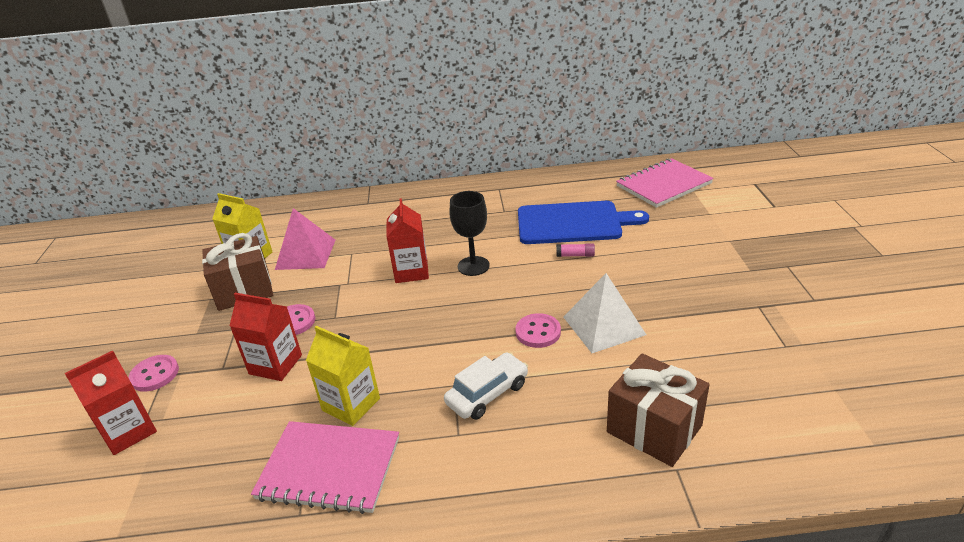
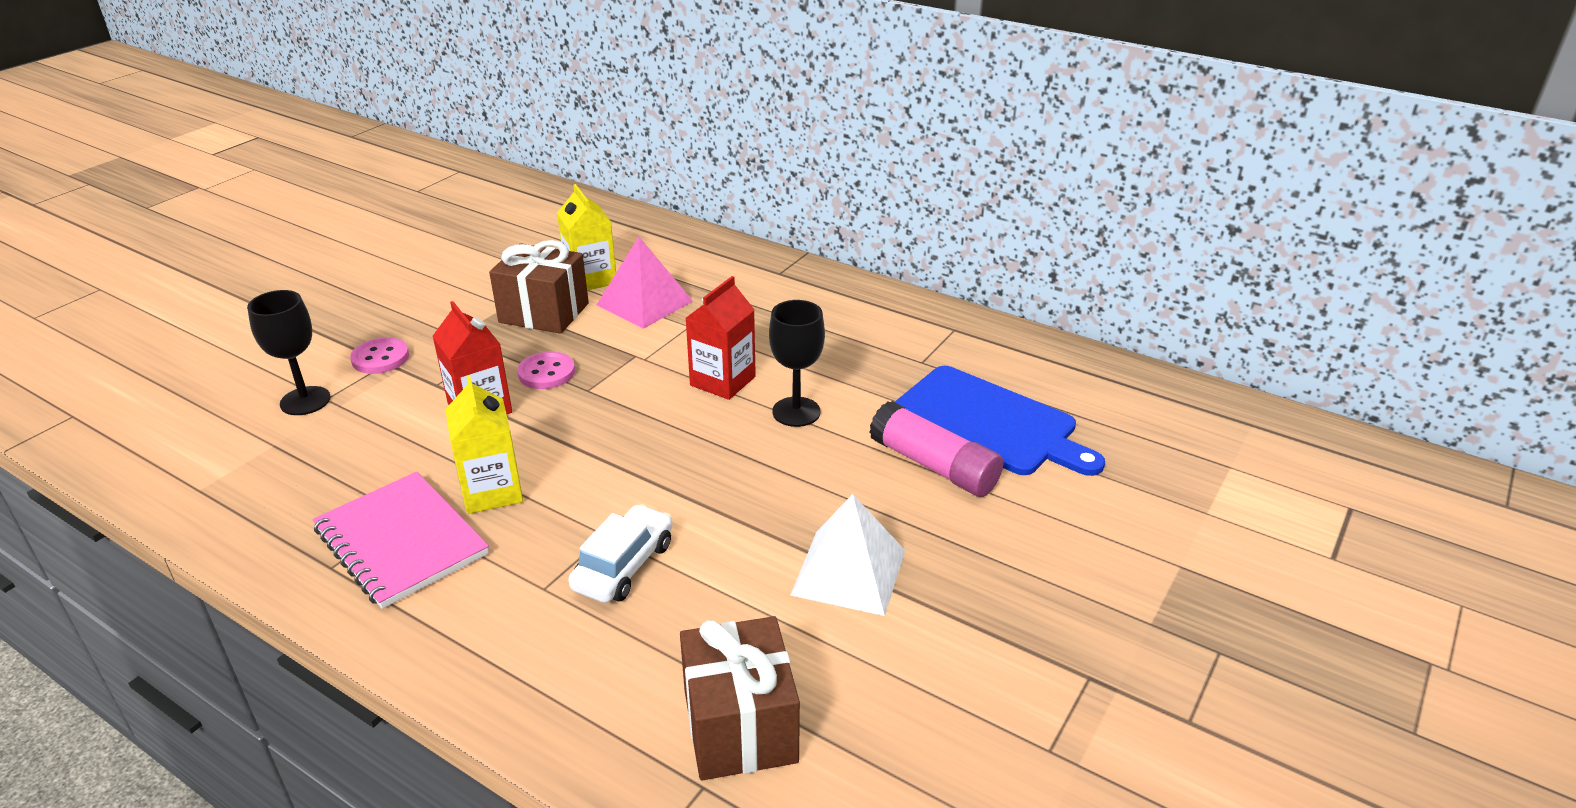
camera: 35 degrees right, 0 degrees up
red carton [65,350,157,455] -> black goblet [247,290,331,415]
white car [444,352,528,420] -> white car turned 60 degrees counterclockwise [568,504,672,603]
pink button [515,313,561,348] -> none
pink glue stick [556,243,595,257] -> pink glue stick [869,401,1003,497], size x2.20
pink notebook [616,158,714,208] -> none

